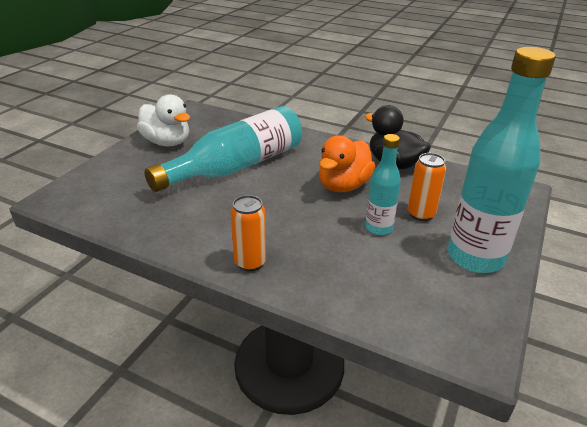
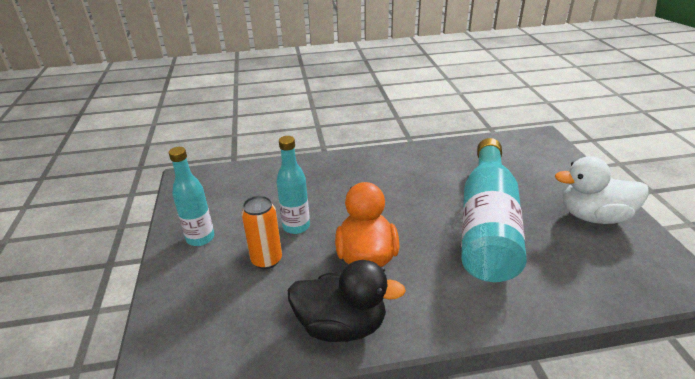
camera: 145 degrees right, 0 degrees up
orange can [231,195,266,271] -> none
turquoise bottle [448,47,556,273] -> turquoise bottle [169,147,214,246], size x0.53

